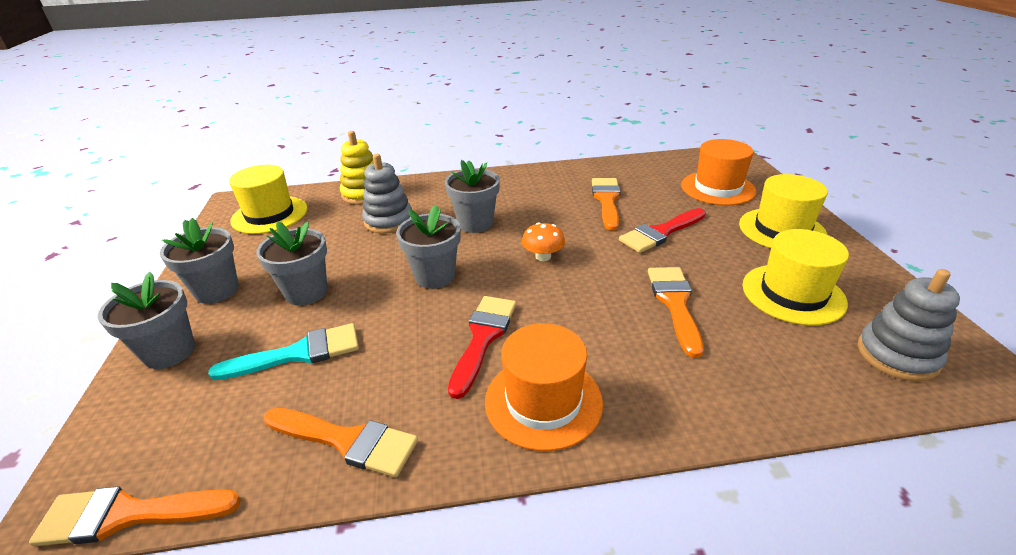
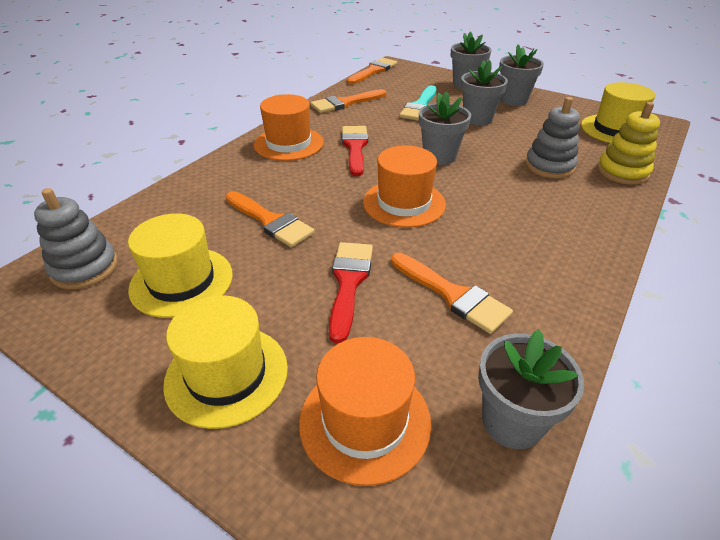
camera: 130 degrees right, 5 degrees up
grey flower pot [445,160,500,233] -> grey flower pot moved to [478,329,584,449]
red brush [448,296,516,399] -> red brush turned 150 degrees counterclockwise [342,126,368,176]
orange mushroom [522,222,565,261] -> orange hat [363,145,446,228]

